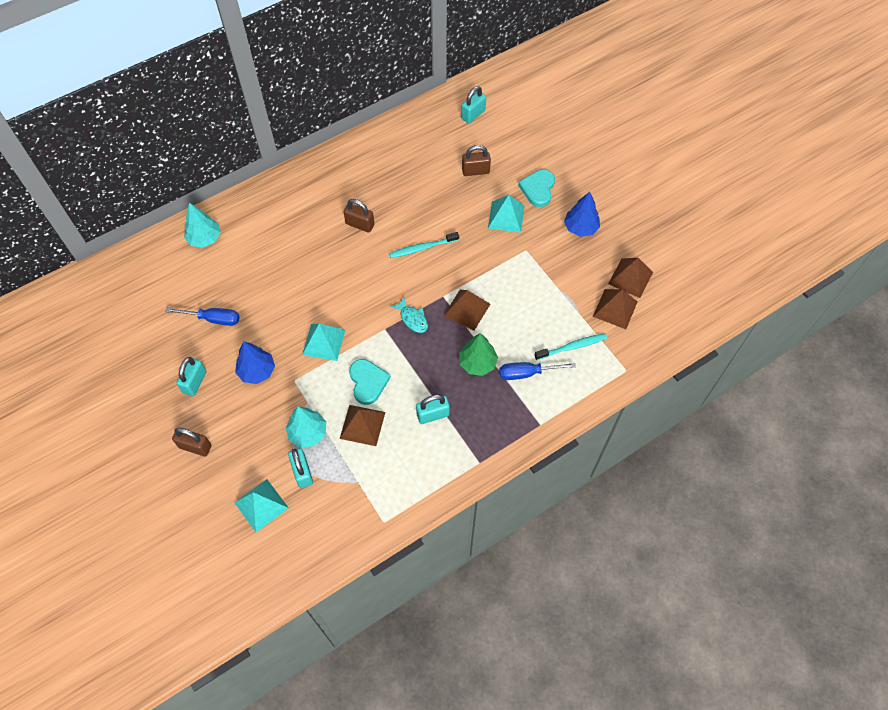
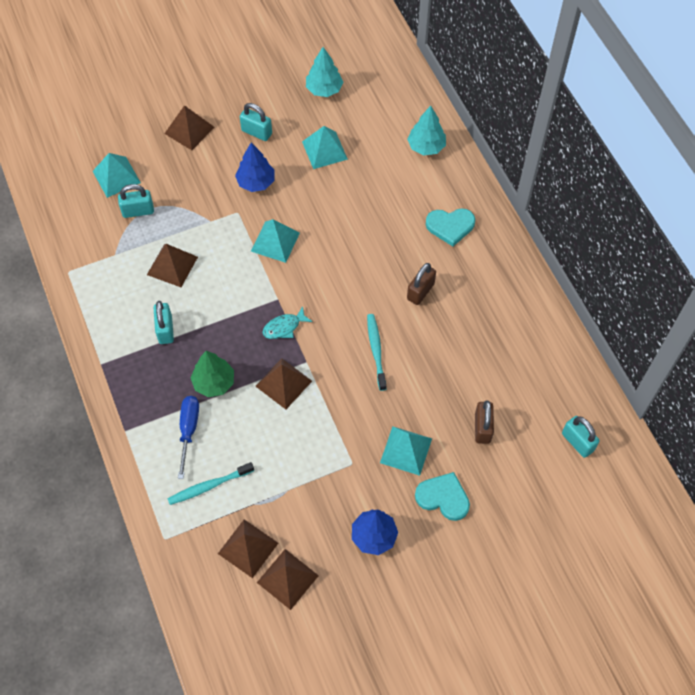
camera: 100 degrees right, 0 degrees up
blue screwdriver [165,308,240,326] -> turquoise pyramid [302,126,348,169]
brown padlock [172,427,212,457] -> brown pyramid [164,105,214,150]
turquoise tree [285,406,326,448] -> turquoise tree moved to [306,47,343,97]
turquoise heart [349,359,391,405] -> turquoise heart moved to [426,208,475,246]
turquoise toothbrush [534,333,607,360] -> turquoise toothbrush turned 75 degrees clockwise [167,462,254,505]

